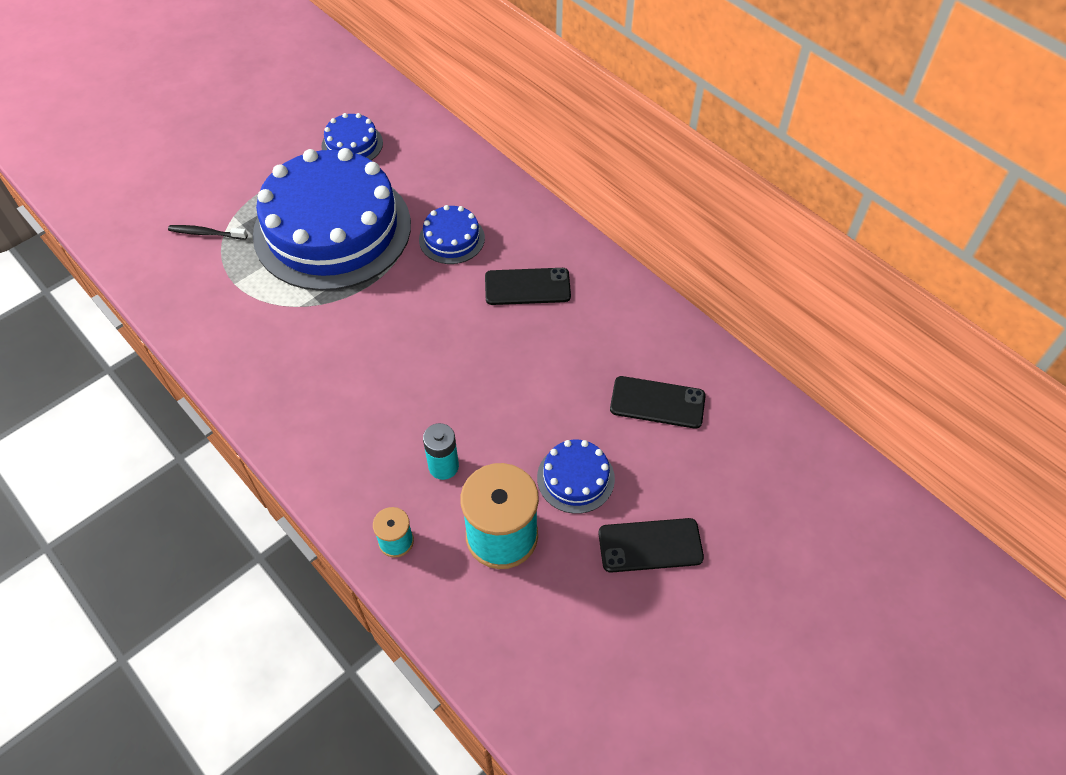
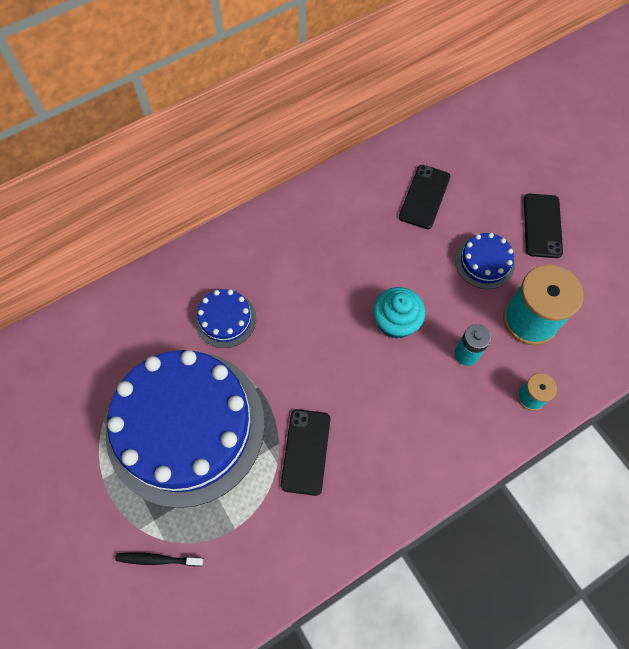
camera: 80 degrees left, 10 degrees up
black toothbrush [168,225,248,240] -> black toothbrush turned 75 degrees clockwise [115,552,203,566]
blue cake [321,113,383,160] -> none
black phone [485,268,571,305] -> black phone moved to [281,409,330,496]
none -> turquoise cupcake [373,287,426,339]

